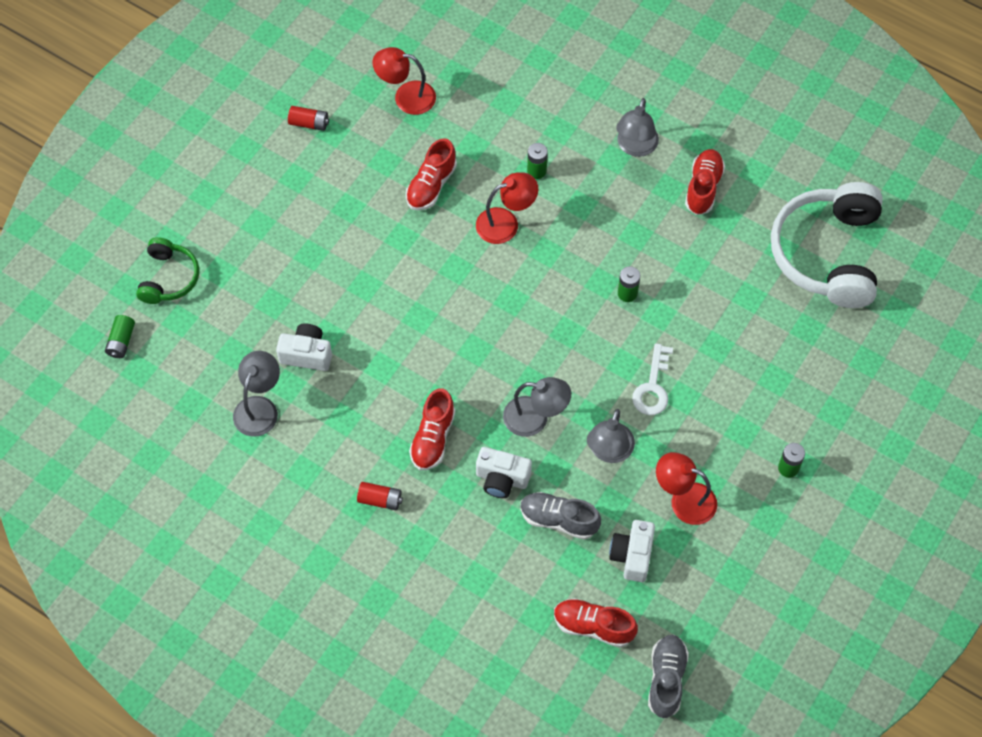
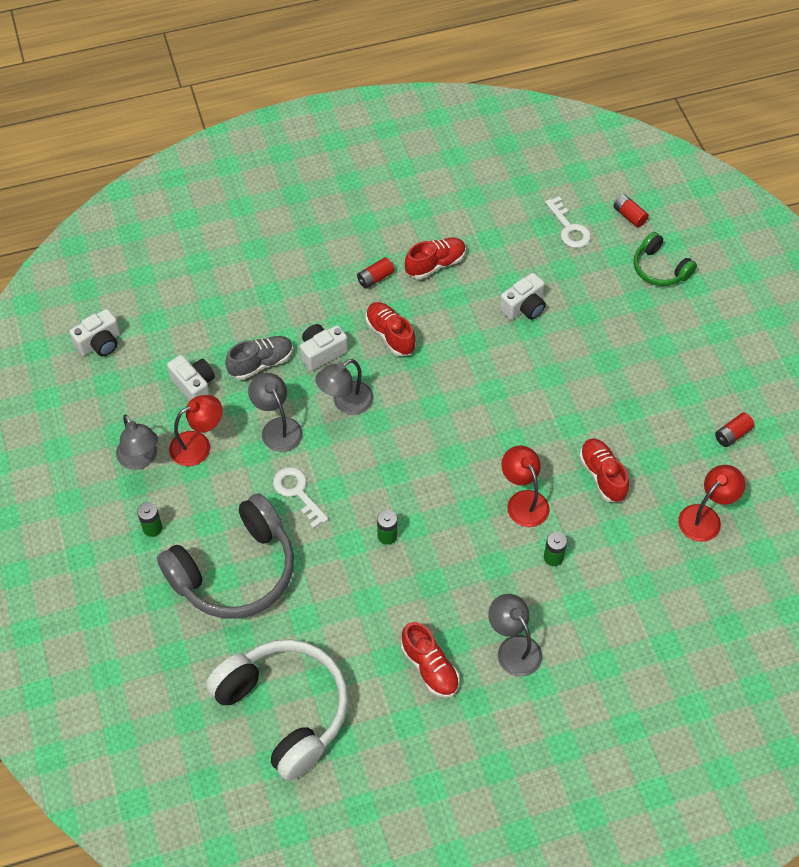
camera: 130 degrees right, 5 degrees down
green battery [105,315,135,358] -> red battery [614,194,649,228]
grey lamp [233,351,280,437] -> grey lamp moved to [116,414,158,470]
red lamp [476,173,538,244] -> red lamp turned 135 degrees clockwise [501,445,550,527]
red shoe [554,598,638,648] -> red shoe moved to [405,238,466,279]
grey shoe [648,635,689,718] -> white camera [70,309,120,356]
none -> grey headphones [157,493,294,619]
none -> white key [545,196,591,248]

